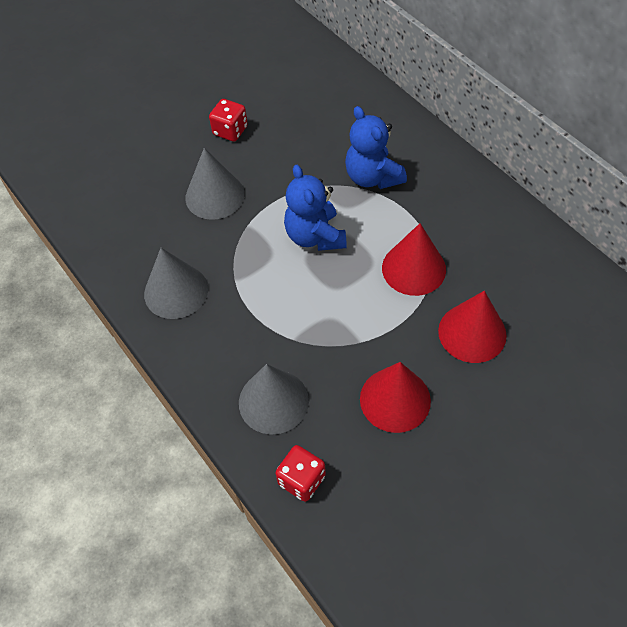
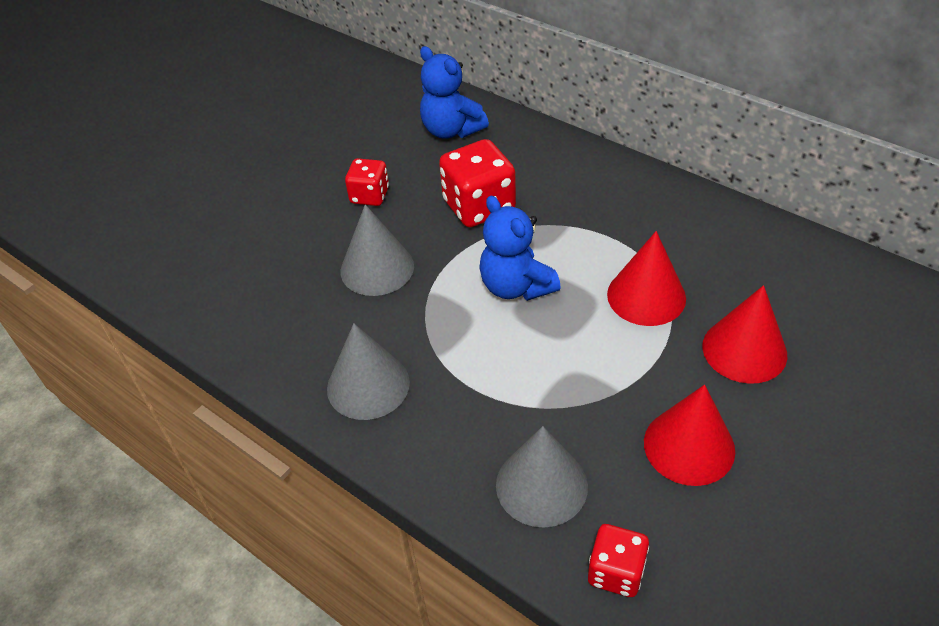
camera: 15 degrees left, 10 degrees down
blue teddy bear [345,106,407,189] -> blue teddy bear moved to [420,46,489,139]
none -> red dice [439,139,516,227]

